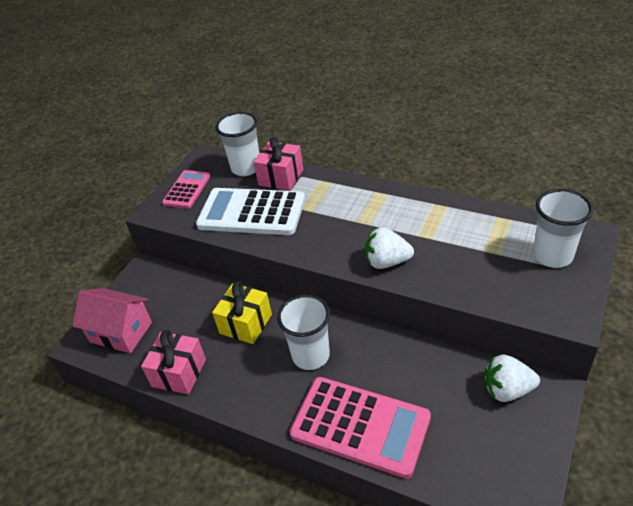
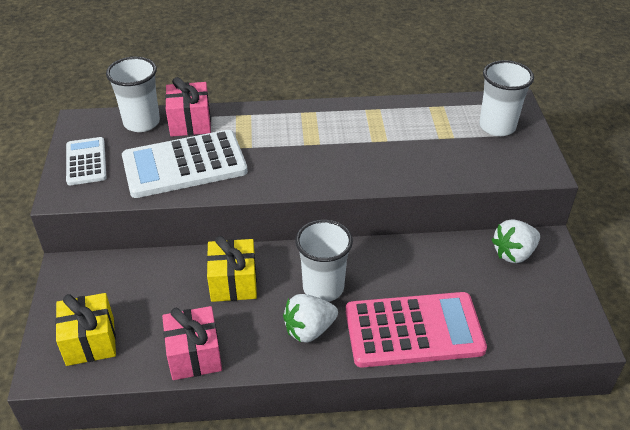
camera: 35 degrees left, 0 degrees up
pink house [73,288,152,353] -> yellow gift [55,293,116,366]
pink calculator [162,170,211,208] -> white calculator [66,137,106,185]
white strawberry [365,227,414,269] -> white strawberry moved to [283,294,338,343]

